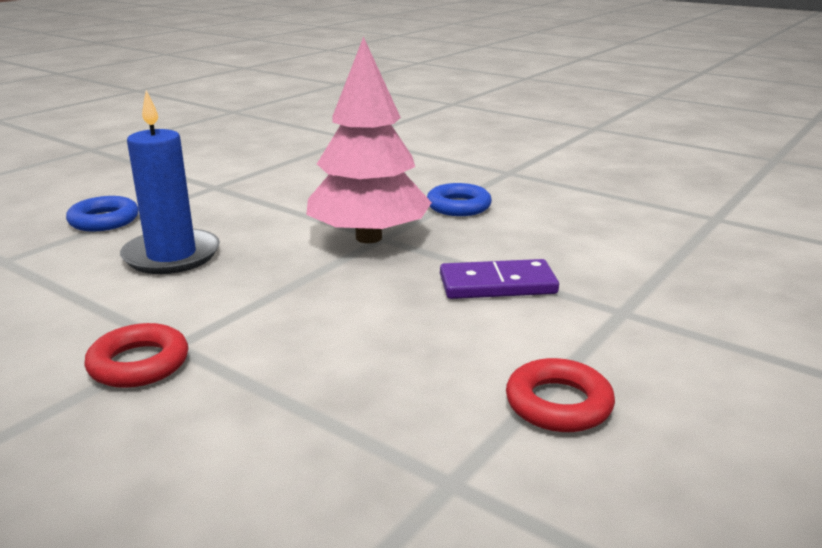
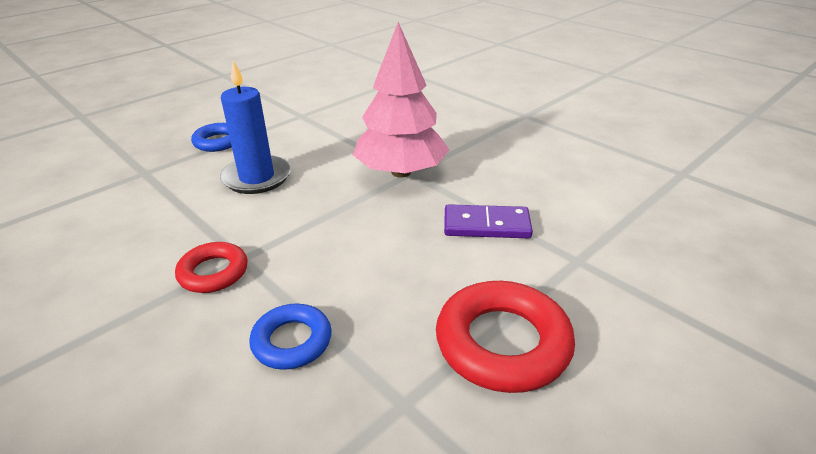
camera: 10 degrees right, 10 degrees up
blue ring [427,183,492,216] -> blue ring moved to [249,304,332,370]
red ring [506,358,615,432] -> red ring [436,281,575,393], size x1.67

